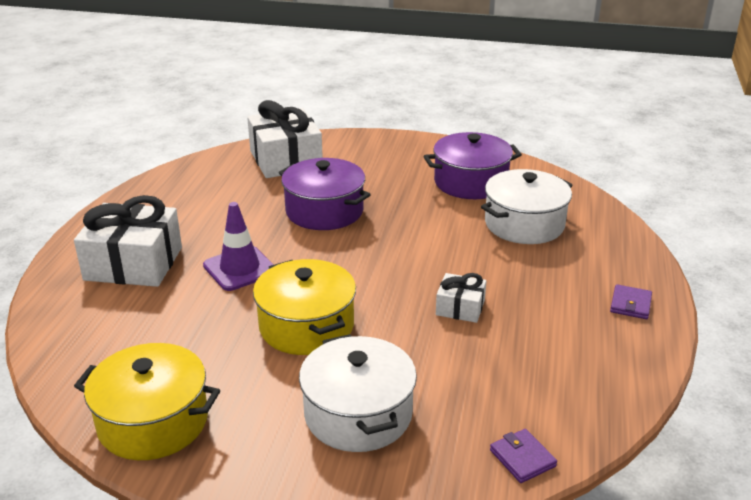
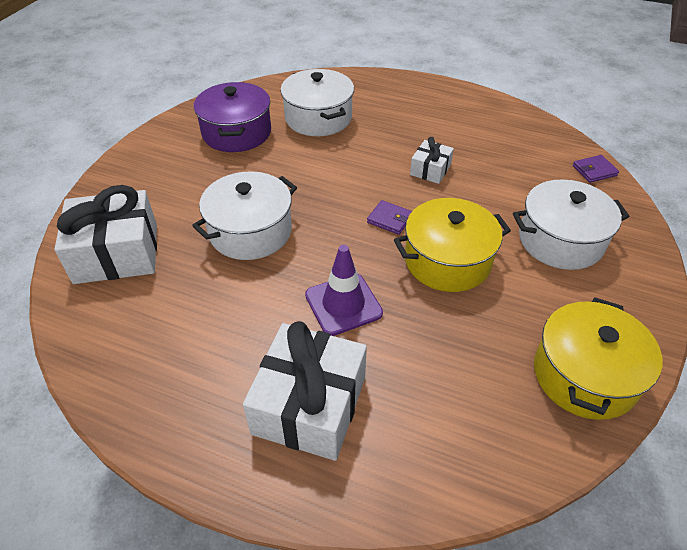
camera: 80 degrees left, 15 degrees up
purple pot [279,158,371,230] -> white pot [192,171,297,260]
purple wallet [610,284,652,319] -> purple wallet moved to [367,200,412,235]

